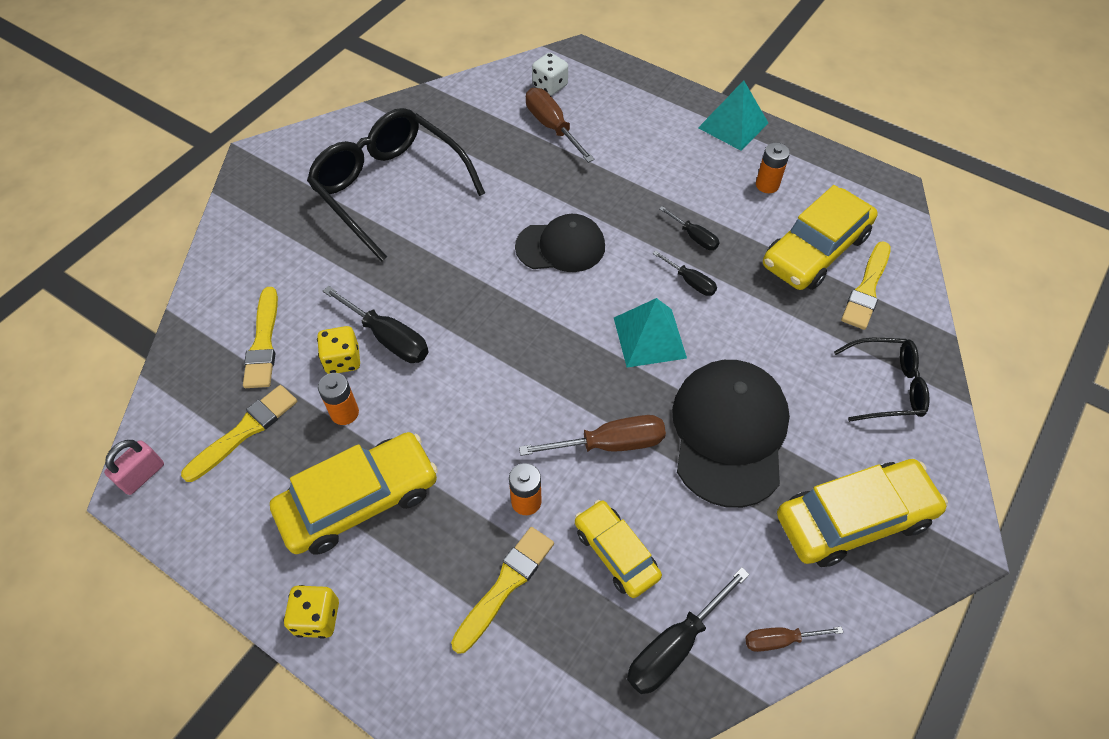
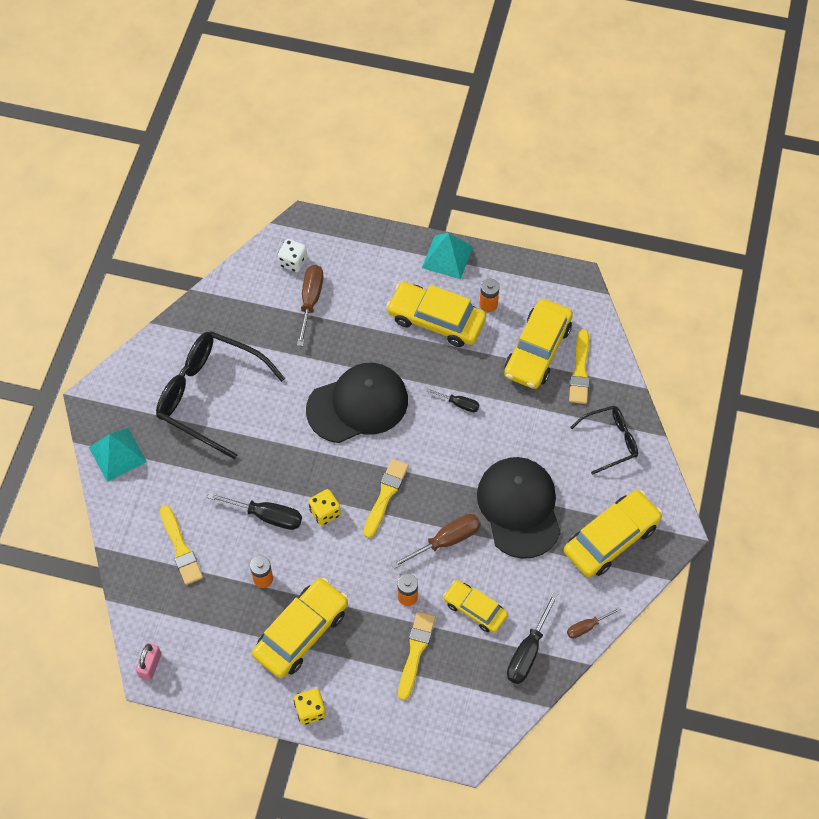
camera: 20 degrees left, 5 degrees up
yellow brush [181,385,297,482] -> yellow brush moved to [363,459,408,538]
yellow dice [317,326,360,374] -> yellow dice moved to [308,489,341,526]
black cap [515,214,605,272] -> black cap [306,363,408,443], size x1.53
brown screwdriver [526,88,595,163] -> brown screwdriver turned 60 degrees clockwise [297,265,324,346]
turquoise pyramid [614,298,687,368] -> turquoise pyramid moved to [89,428,147,482]
black screwdriver [659,206,719,250] -> none
none -> yellow car [386,282,486,347]

